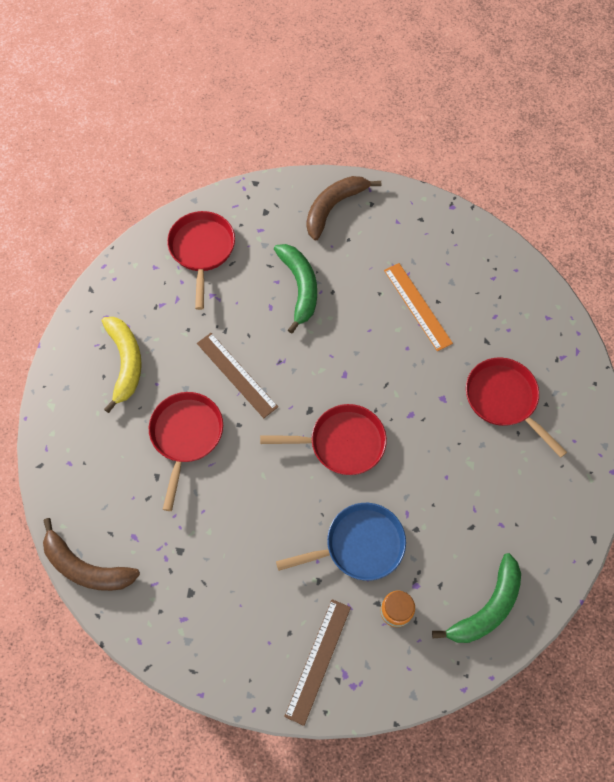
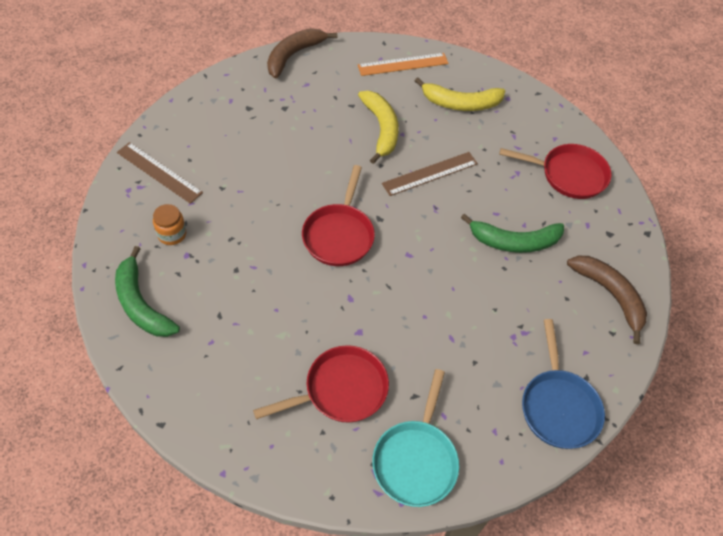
camera: 100 degrees right, 10 degrees down
red pan [149,392,223,511] -> yellow banana [358,91,399,164]
blue pan [276,503,406,581] -> blue pan moved to [522,319,605,449]
orange ruler [384,263,453,351] -> orange ruler moved to [358,53,449,76]
none -> turquoise pan [372,369,459,507]

